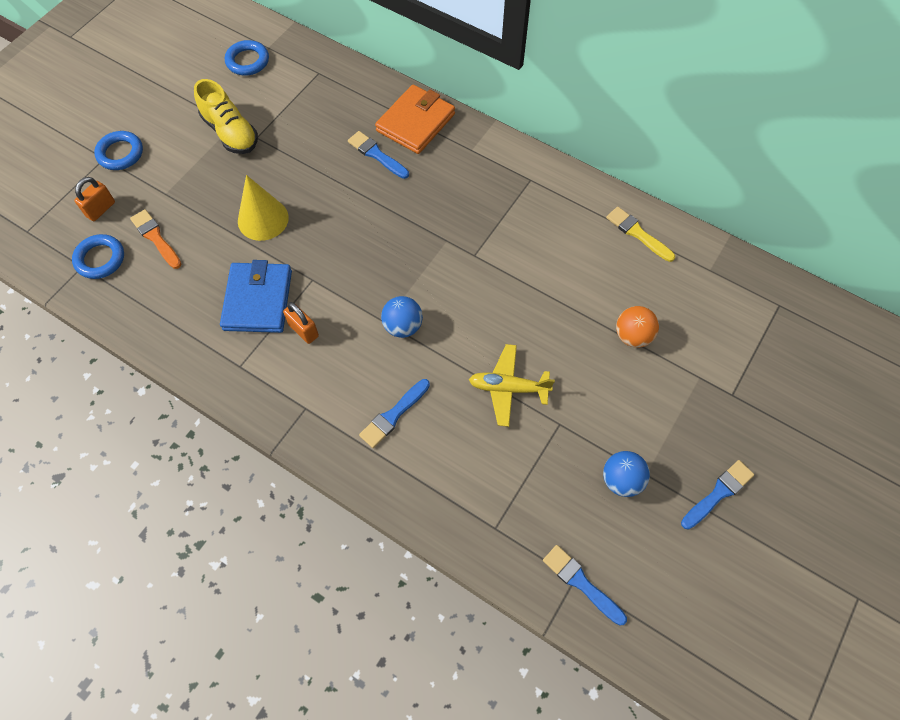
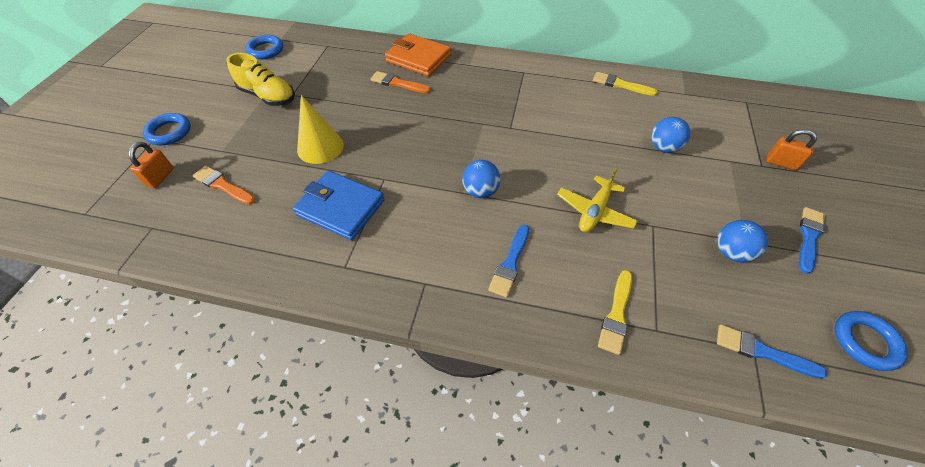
camera: 20 degrees left, 10 degrees down
blue ring [72,234,124,279] -> blue ring moved to [834,311,908,371]
blue wallet [220,260,292,333] -> blue wallet turned 45 degrees counterclockwise [292,170,385,240]
orange padlock [283,302,319,344] -> orange padlock moved to [766,129,817,170]
blue brush [348,131,409,179] -> orange brush [371,71,431,93]
orange wallet [375,85,455,154] -> orange wallet turned 75 degrees counterclockwise [385,33,451,76]
yellow plane [469,344,555,427] -> yellow plane turned 45 degrees counterclockwise [557,168,638,232]
orange ball [616,306,659,348] -> blue ball [651,117,690,153]
none -> yellow brush [598,270,632,355]

